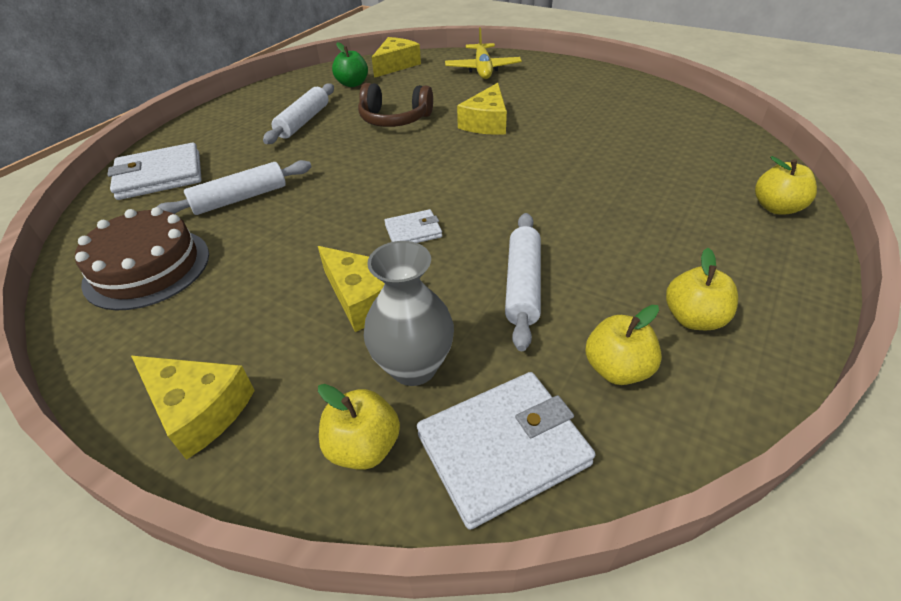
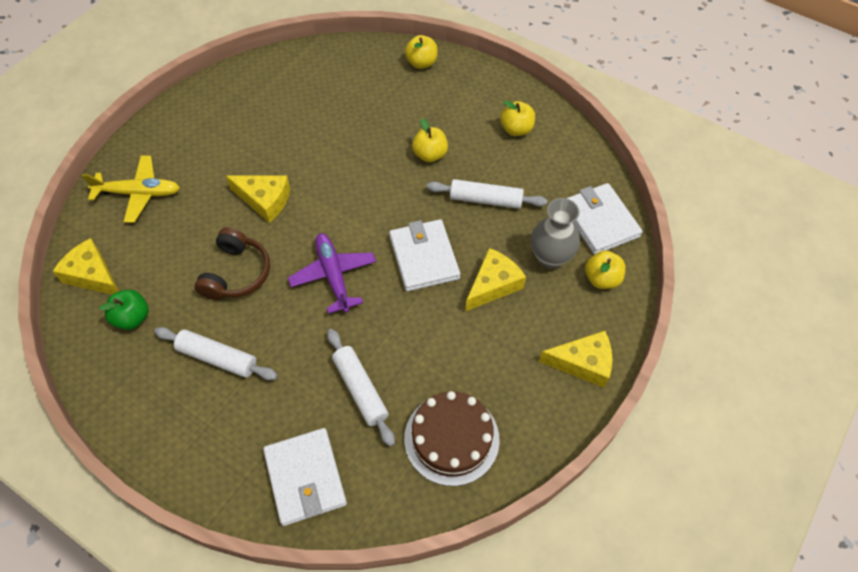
camera: 90 degrees left, 15 degrees up
yellow cheese [131,356,255,460] -> yellow cheese turned 60 degrees clockwise [539,331,612,388]
white wallet [384,209,442,243] -> white wallet [389,219,460,292], size x1.87
yellow apple [585,305,662,385] -> yellow apple moved to [412,118,448,162]
none -> purple plane [288,233,376,314]

